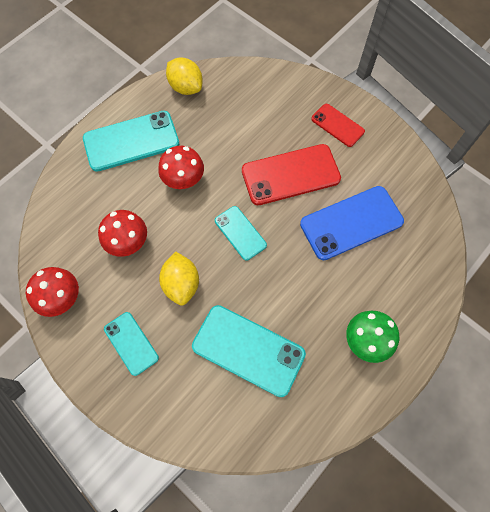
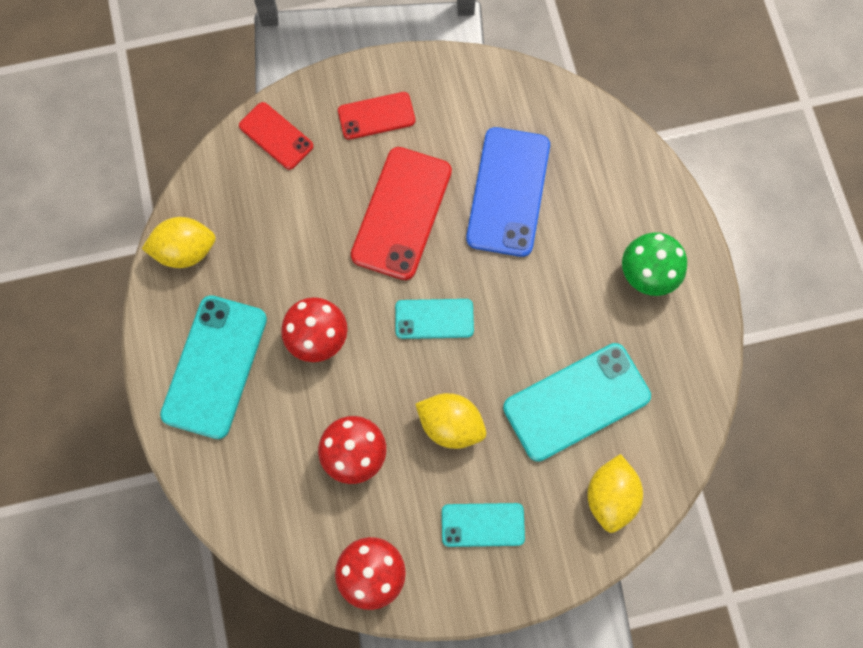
camera: 55 degrees left, 5 degrees up
none -> red phone [239,102,314,170]
none -> yellow lemon [587,454,643,533]

